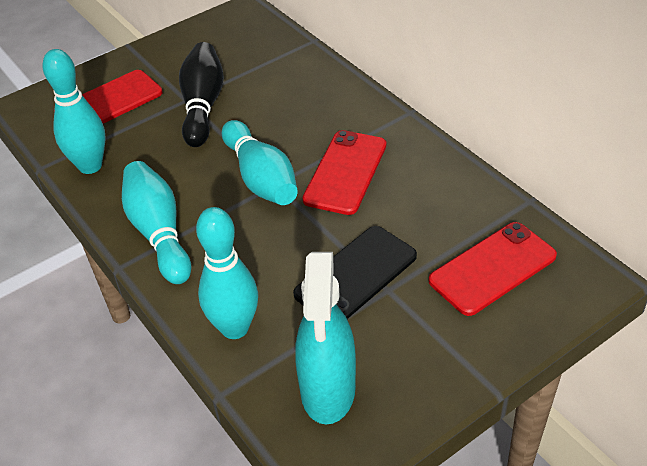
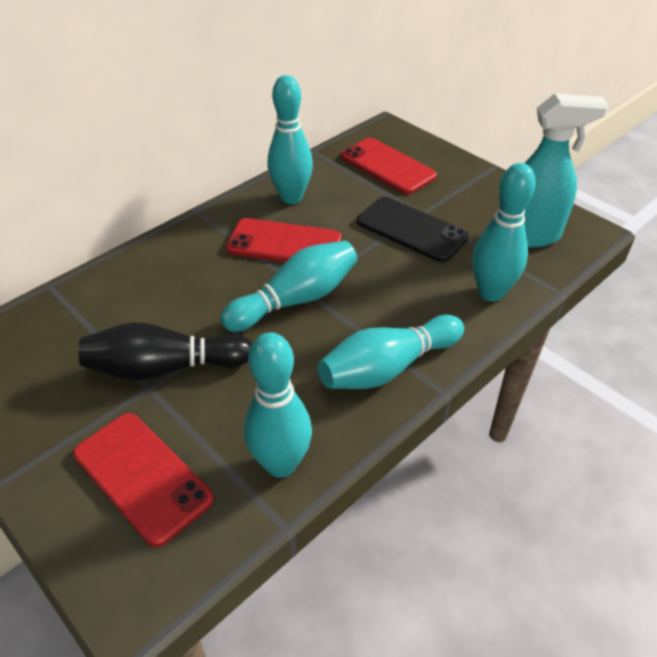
camera: 100 degrees left, 0 degrees up
none -> turquoise bowling pin [268,75,313,204]

